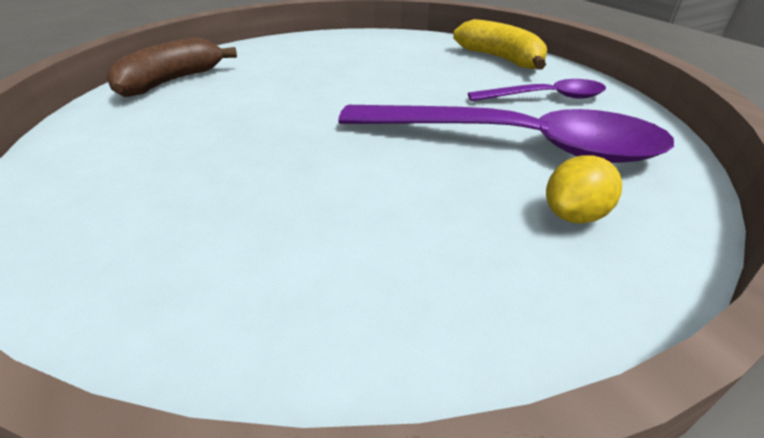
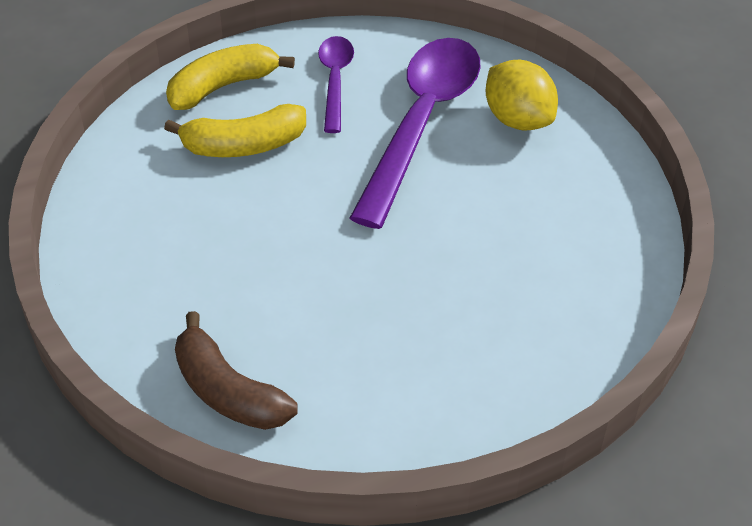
camera: 85 degrees left, 10 degrees up
yellow lemon [546,155,622,224] -> yellow lemon [486,60,558,131], size x1.55
none -> yellow banana [164,104,306,157]

